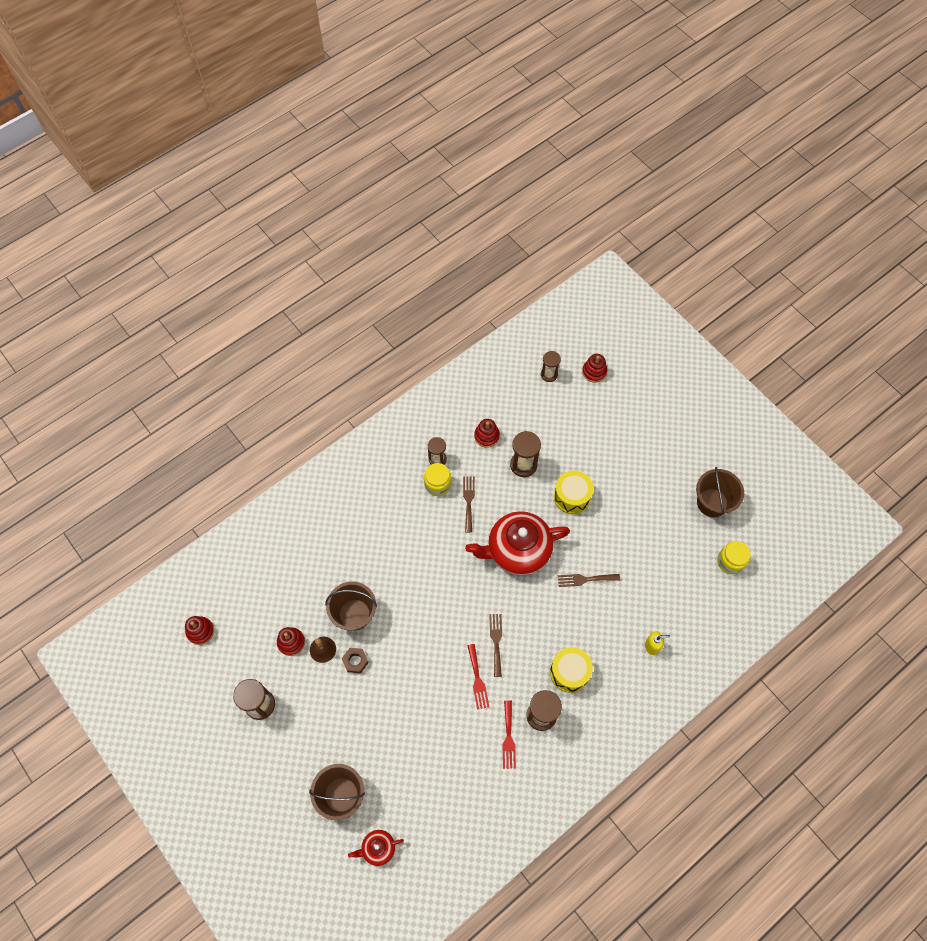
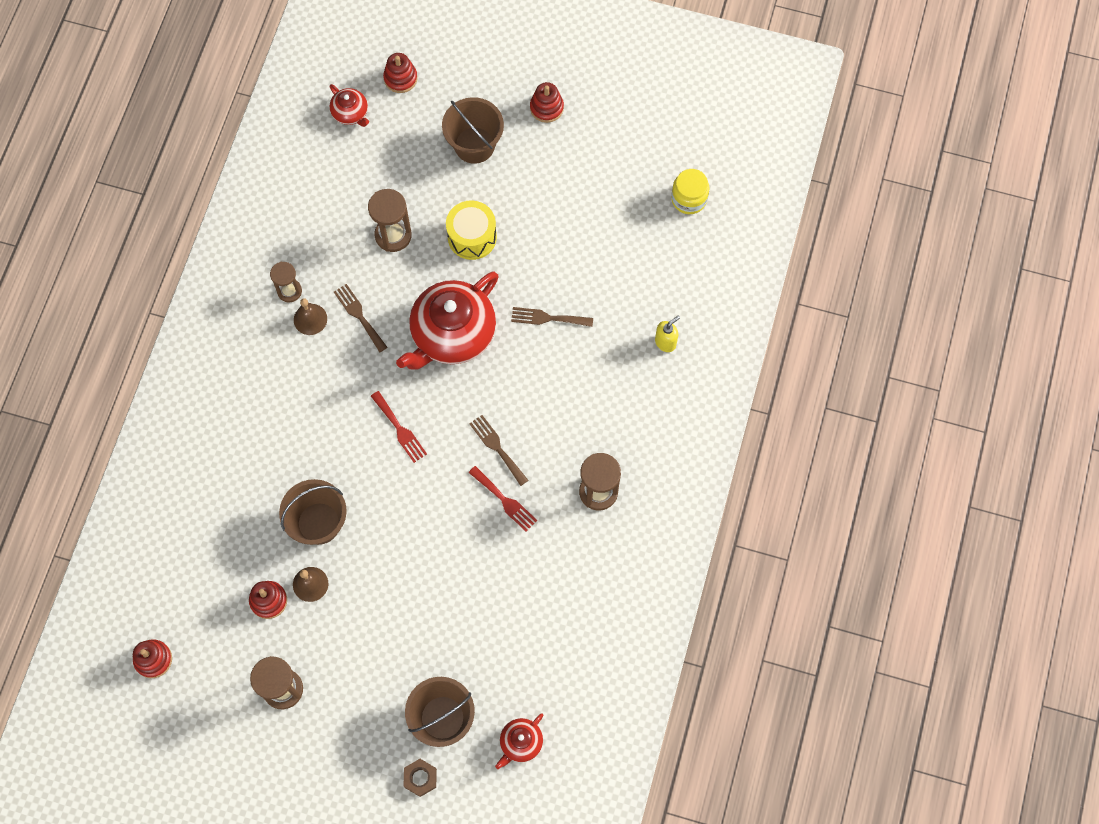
camera: 35 degrees left, 5 degrees up
brown nut [342,648,369,673] -> brown nut moved to [403,759,437,797]
yellow jar [424,463,452,496] -> brown bell [294,298,327,335]
red stacking toy [474,419,500,448] -> red stacking toy moved to [530,82,564,123]
red fork [503,700,516,769] -> red fork moved to [371,391,427,463]
brown hourglass [541,351,561,382] -> red teapot [330,84,369,127]
yellow drum [550,647,593,693] -> none
brown fork [558,574,620,587] -> brown fork turned 45 degrees clockwise [511,307,593,327]
brown bucket [696,467,744,517] -> brown bucket moved to [442,97,504,164]

